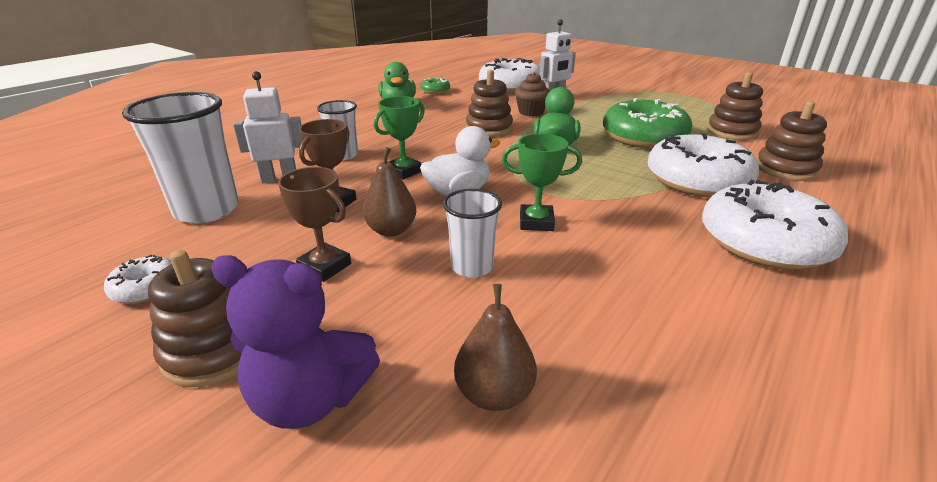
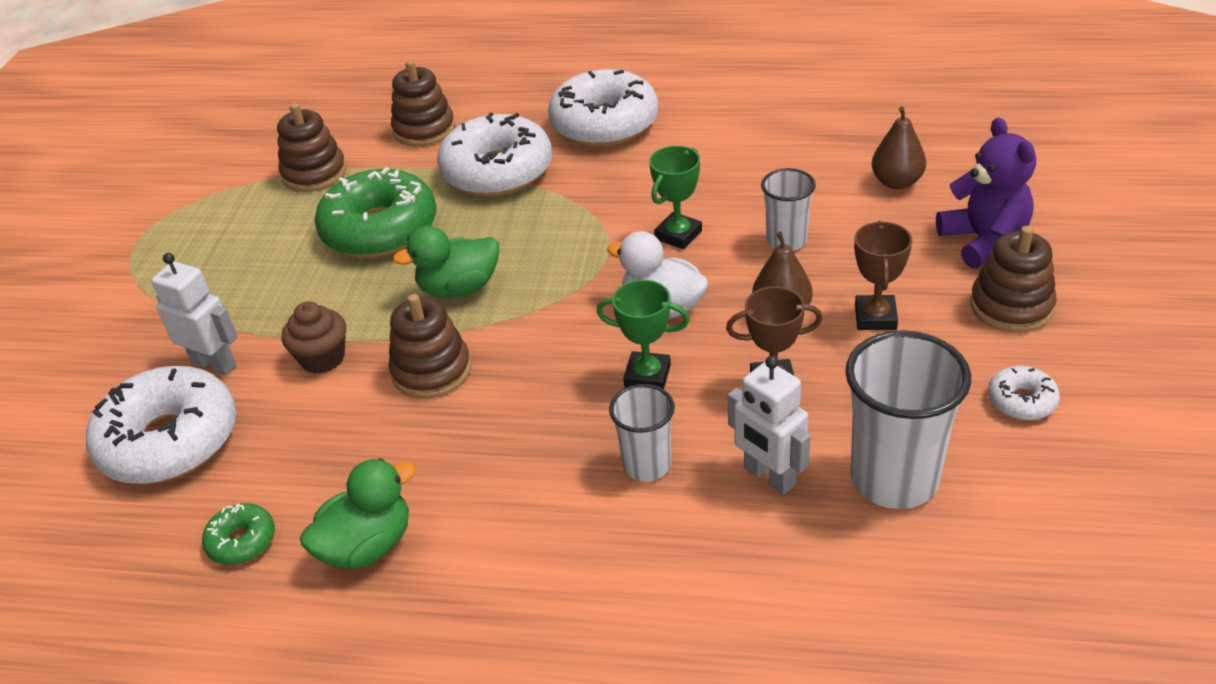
camera: 115 degrees left, 10 degrees up
green trophy [502,133,582,231] -> green trophy turned 60 degrees clockwise [649,146,702,249]

